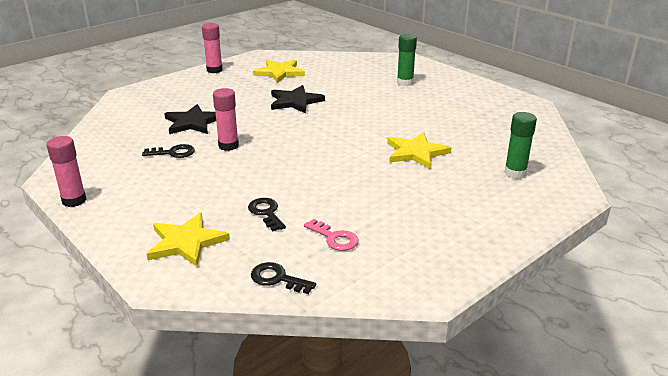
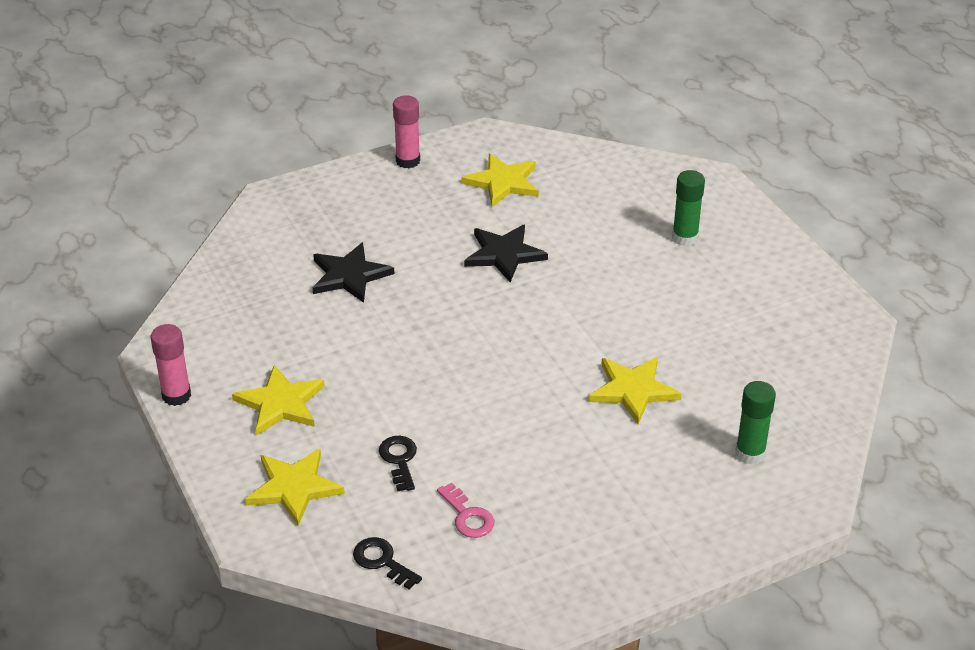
camera: 15 degrees right, 10 degrees up
black key [142,144,195,158] -> none
pink glue stick [213,88,239,151] -> none
none -> yellow star [232,365,325,436]

